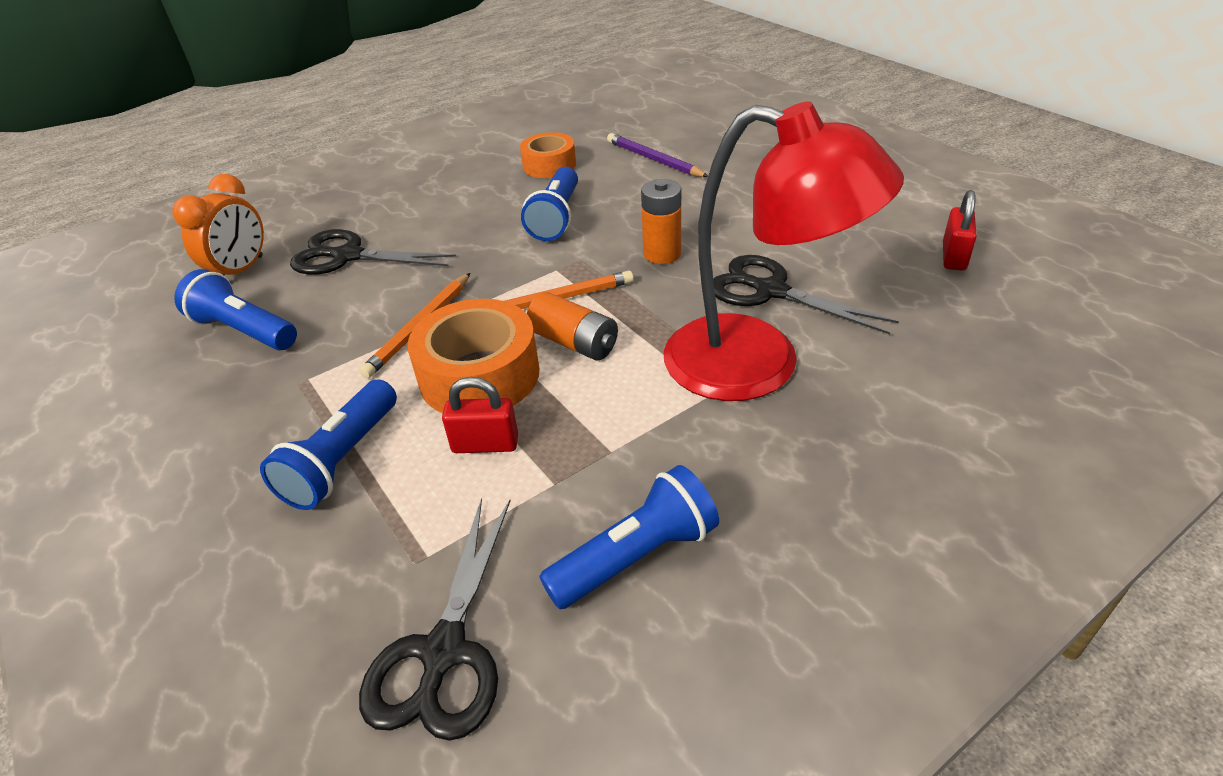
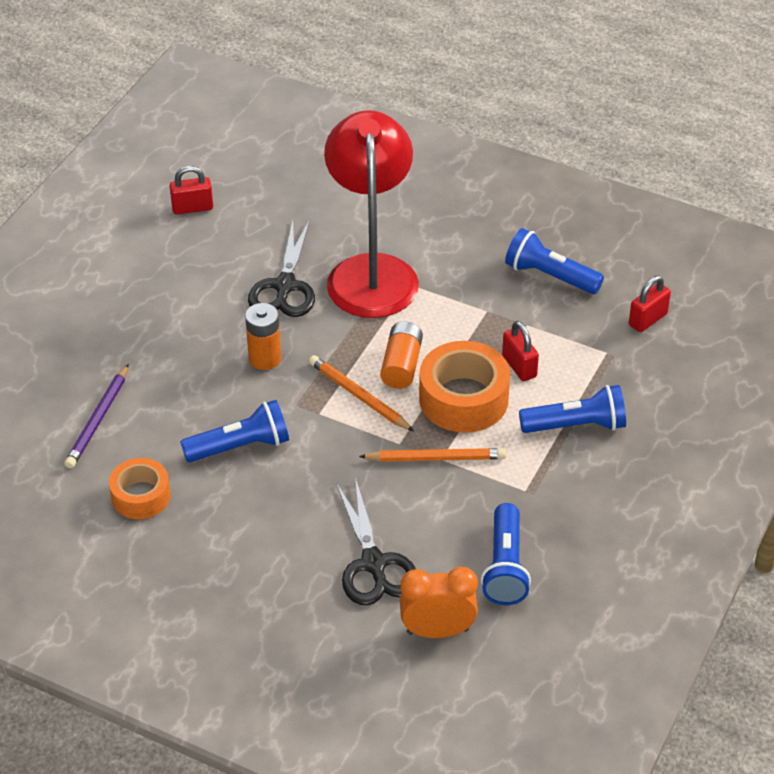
camera: 120 degrees left, 5 degrees up
black scissors [359,498,511,741] -> red padlock [629,276,671,332]

